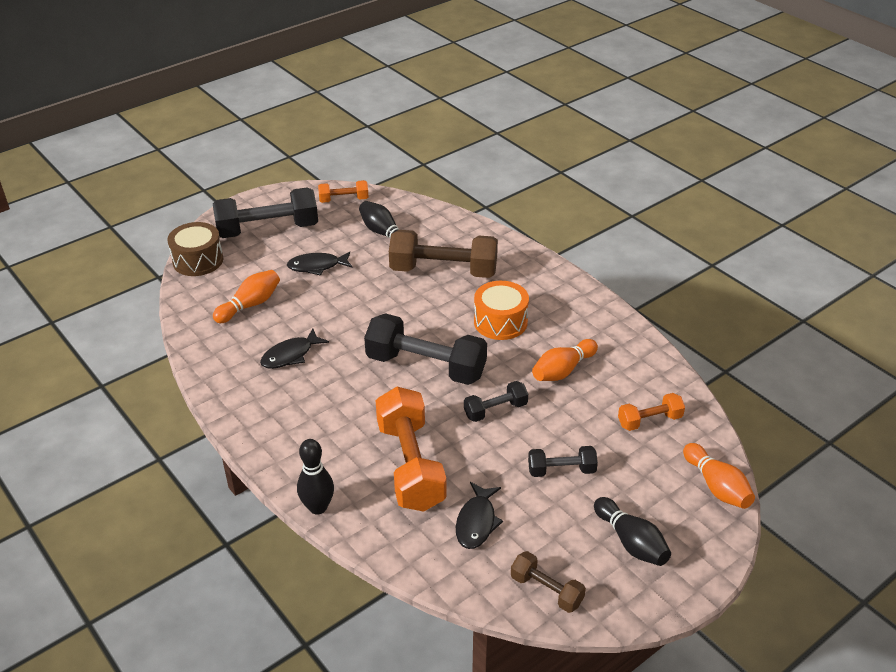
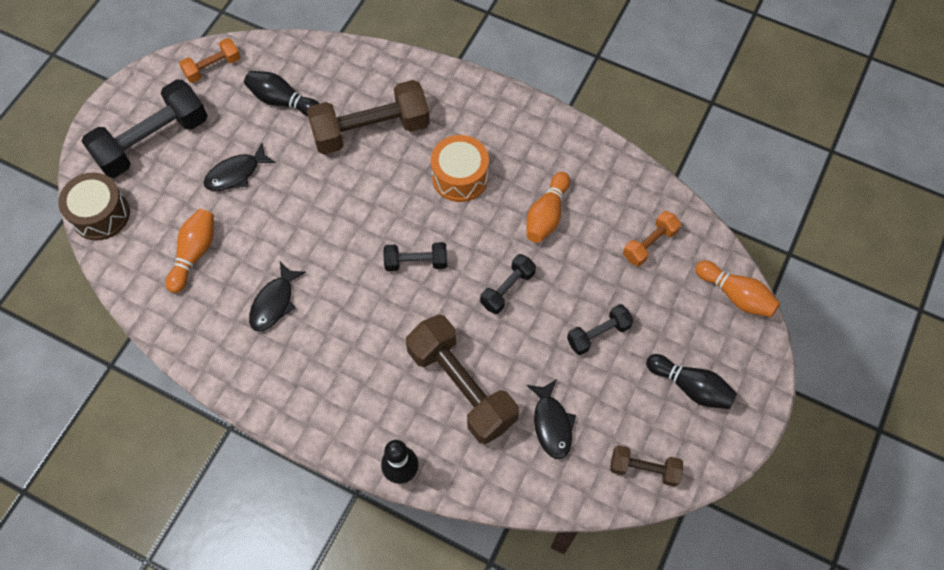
camera: 25 degrees left, 25 degrees up
black dumbbell [364,313,487,385] -> black dumbbell [383,242,447,271], size x0.51
orange dumbbell [376,387,447,512] -> brown dumbbell [406,314,519,444]

